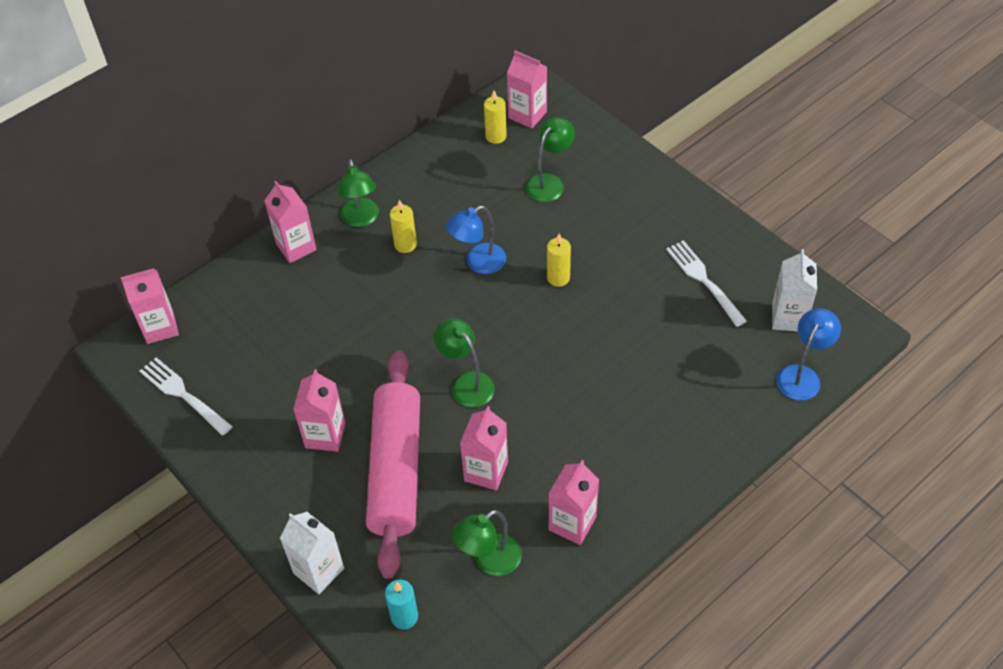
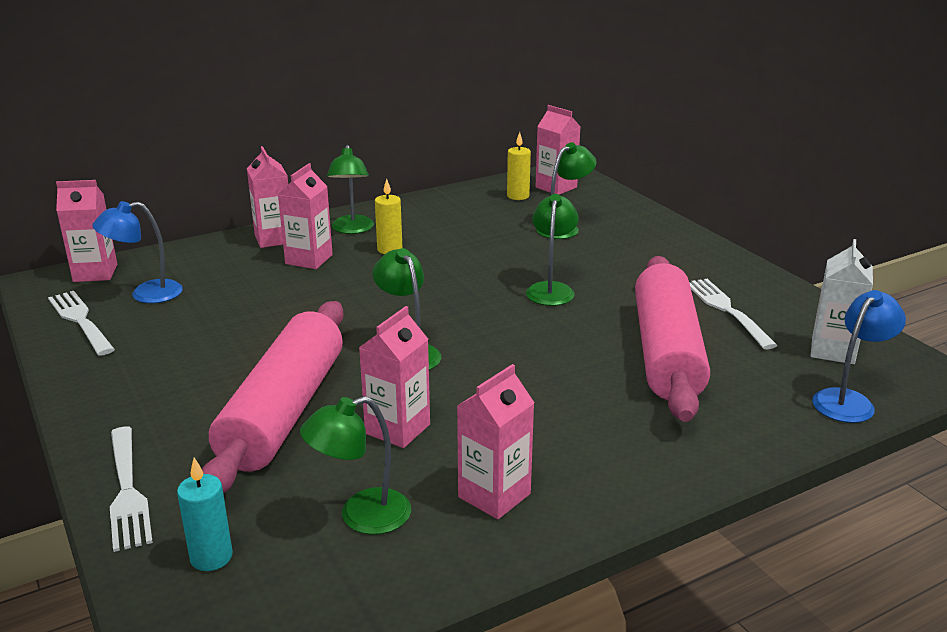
camera: 10 degrees right, 25 degrees down
white carton [280,512,344,594] -> white fork [110,427,153,552]
pink carton [293,369,345,452] -> pink carton moved to [278,163,333,269]
blue lamp [446,205,506,274] -> blue lamp moved to [92,201,183,303]
yellow candle [547,234,571,287] -> green lamp [526,194,579,306]
none -> pink rolling pin [635,256,710,422]

